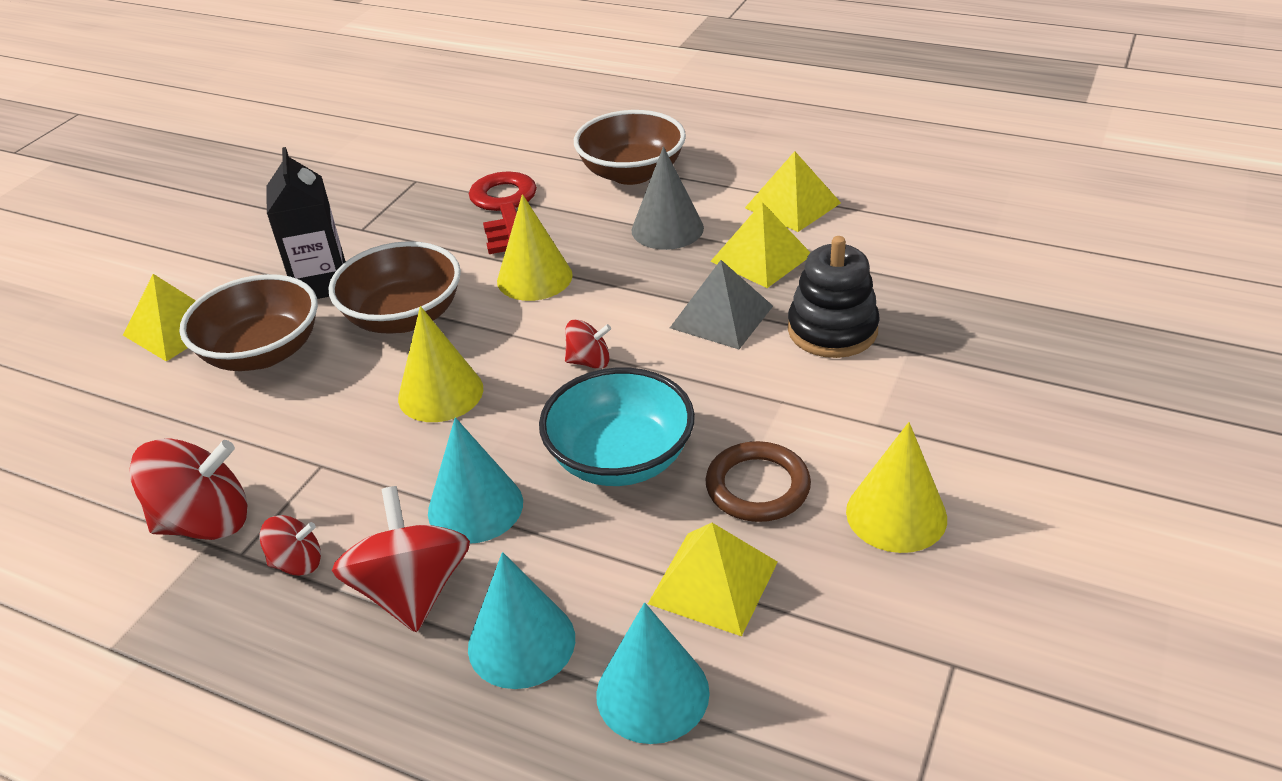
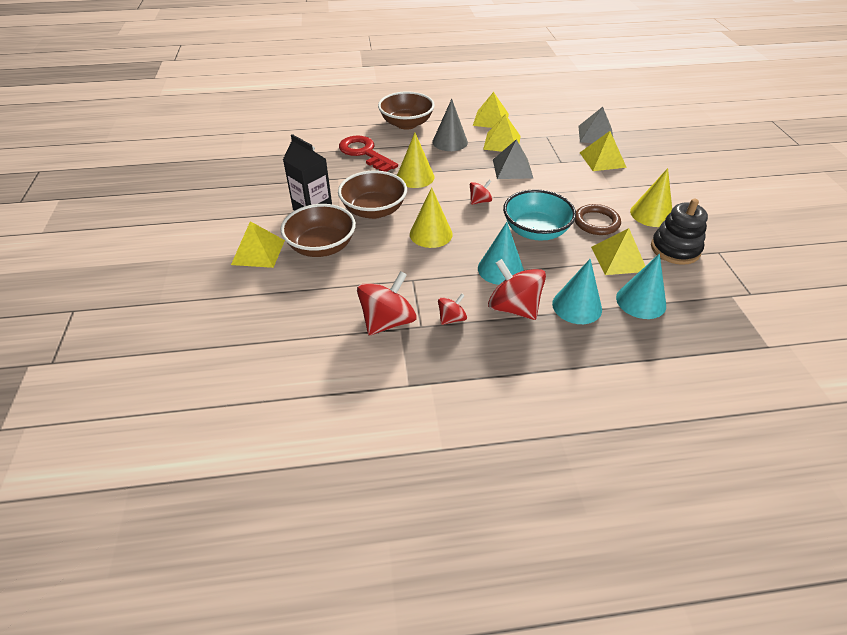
camera: 35 degrees left, 5 degrees up
black stacking toy [788,236,880,358] -> black stacking toy moved to [651,199,708,265]
none -> grey pyramid [579,107,613,143]
none -> yellow pyramid [580,131,627,171]

